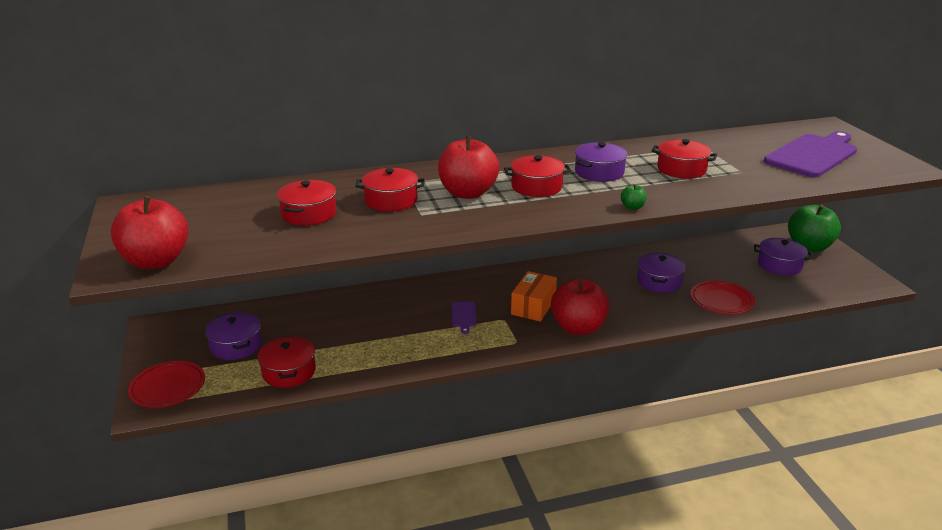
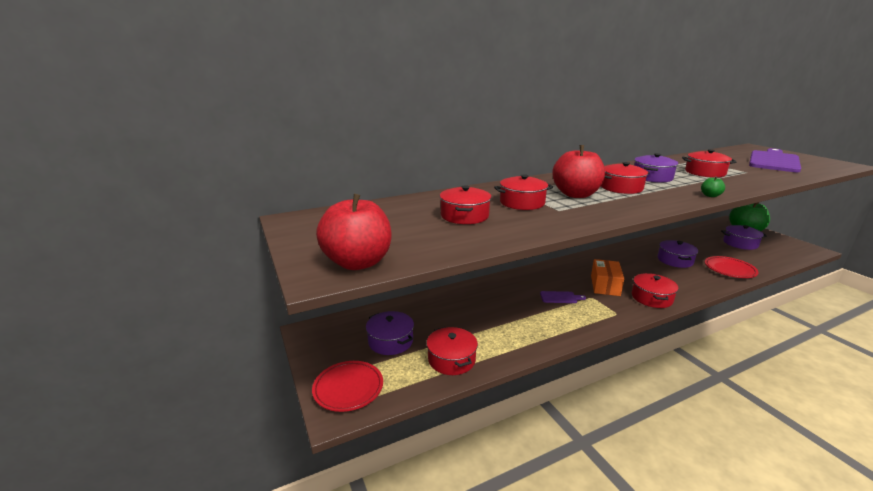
camera: 10 degrees left, 5 degrees down
purple cutting board [452,302,477,334] -> purple cutting board turned 75 degrees counterclockwise [540,291,586,303]
red apple [551,278,609,335] -> red pot [632,273,678,308]

